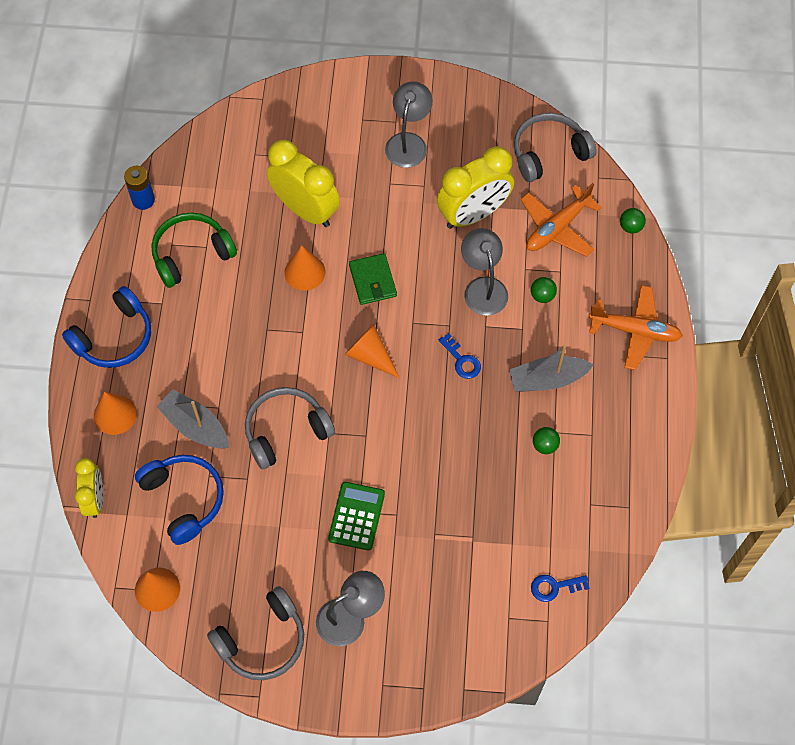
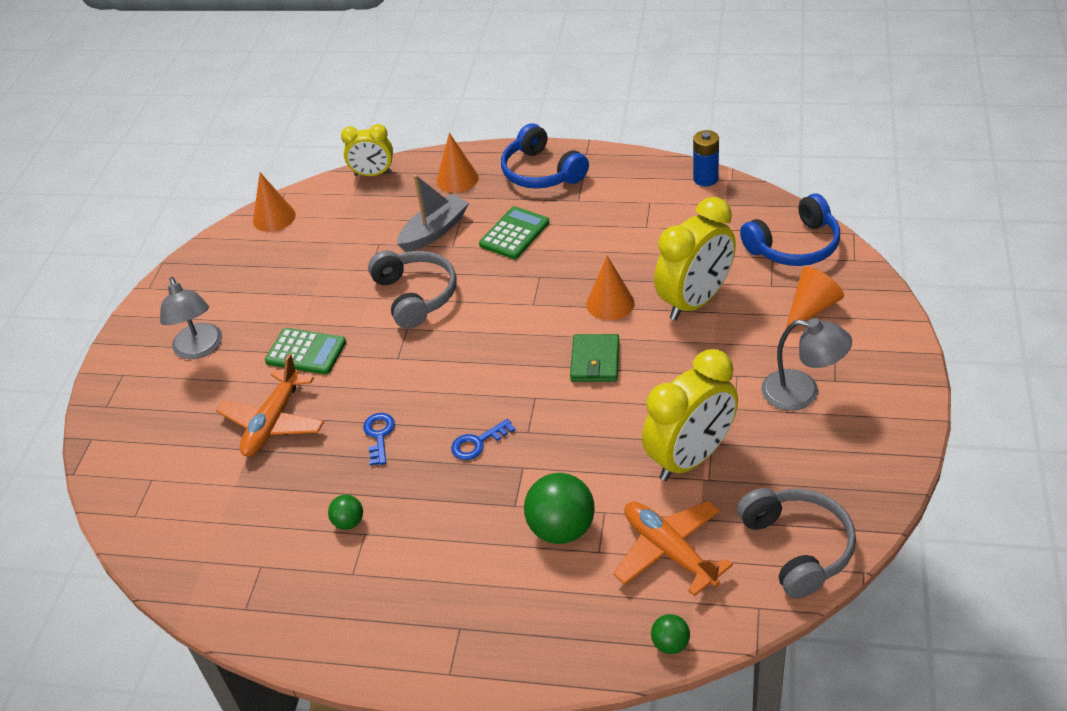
camera: 100 degrees right, 20 degrees down
blue headphones [135,455,224,545] -> blue headphones moved to [740,193,840,266]
green headphones [152,213,237,288] -> none
grey headphones [207,586,304,680] -> none
orange cone [344,324,400,378] -> orange cone moved to [785,267,844,330]
green wallet [349,253,397,305] -> green wallet turned 75 degrees counterclockwise [570,334,619,382]
yellow clock [437,146,514,229] -> yellow clock turned 105 degrees counterclockwise [642,349,738,481]
grey lamp [461,228,508,316] -> none
grey boat [509,345,594,392] -> none
green ball [531,277,557,303] -> green ball [524,473,595,544], size x1.96
blue key [531,575,589,602] -> blue key moved to [363,413,395,466]
orange plane [588,285,683,370] -> orange plane moved to [216,354,324,457]
none -> green calculator [479,206,549,259]

